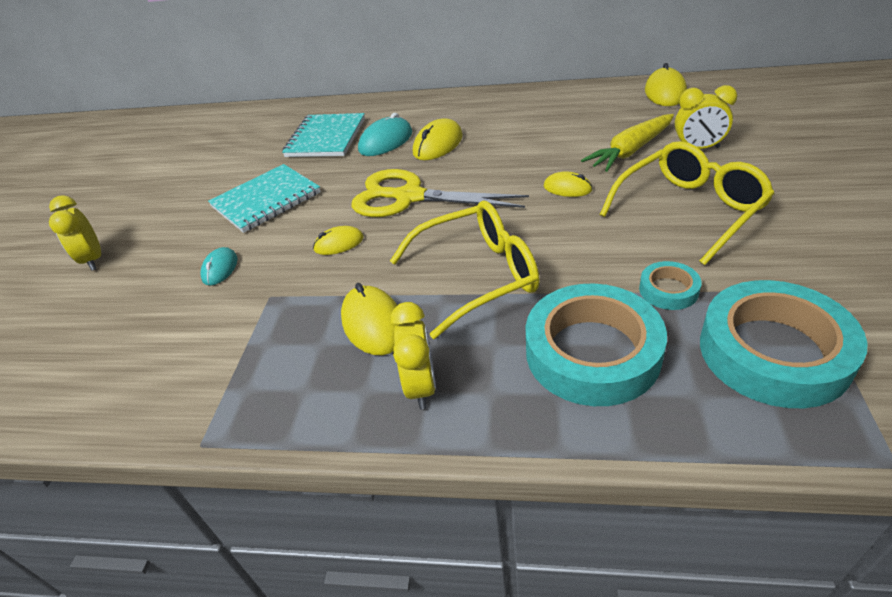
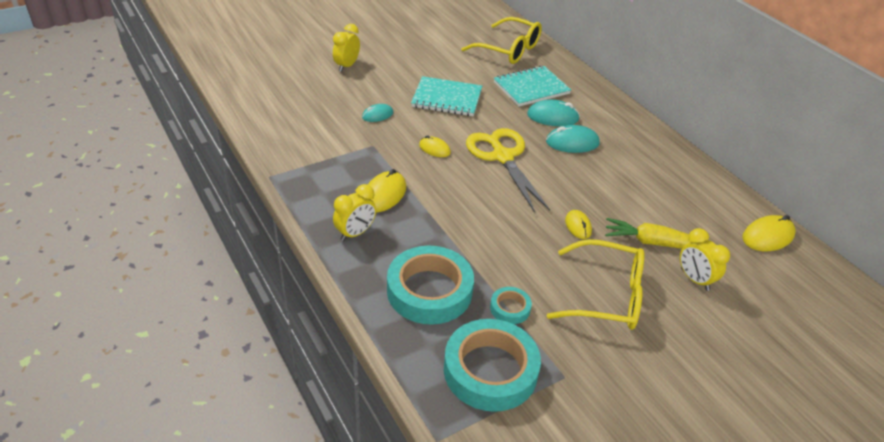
camera: 45 degrees right, 0 degrees up
yellow glasses [390,201,540,339] -> yellow glasses moved to [462,17,542,64]
yellow mouse [413,119,463,160] -> turquoise mouse [546,125,600,153]

